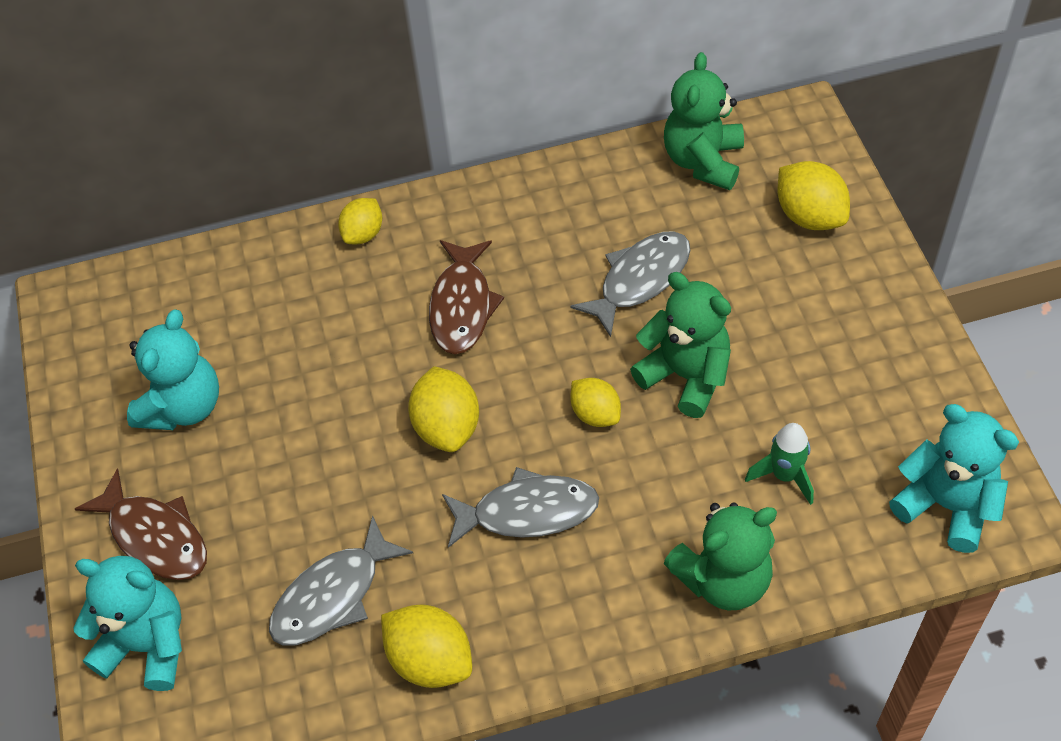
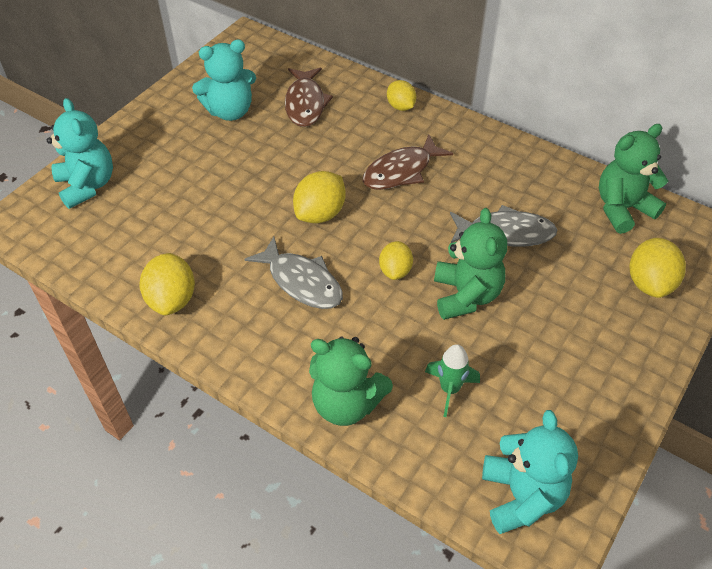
camera: 45 degrees right, 5 degrees down
brown fish [75,469,207,580] -> brown fish moved to [285,68,333,127]
grey fish [269,515,413,646] -> none
yellow lemon [338,198,382,244] -> yellow lemon turned 75 degrees clockwise [387,80,416,111]

